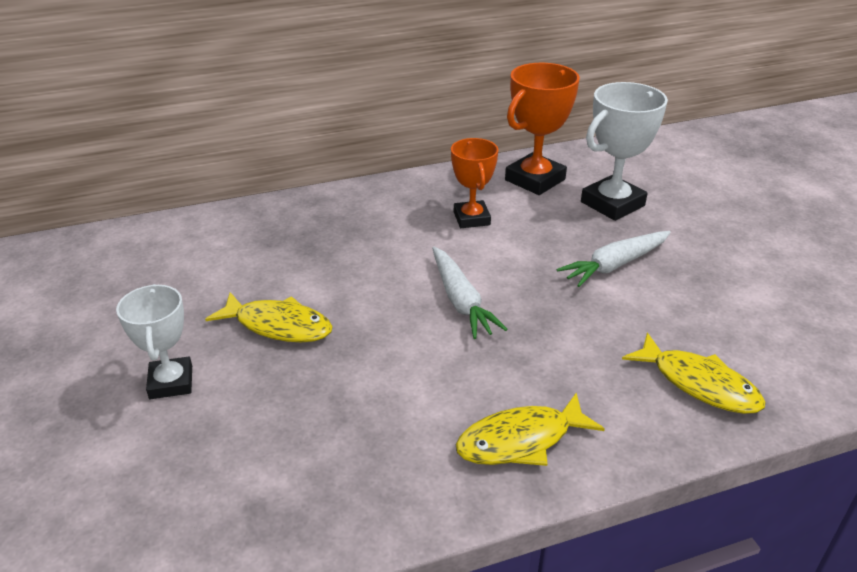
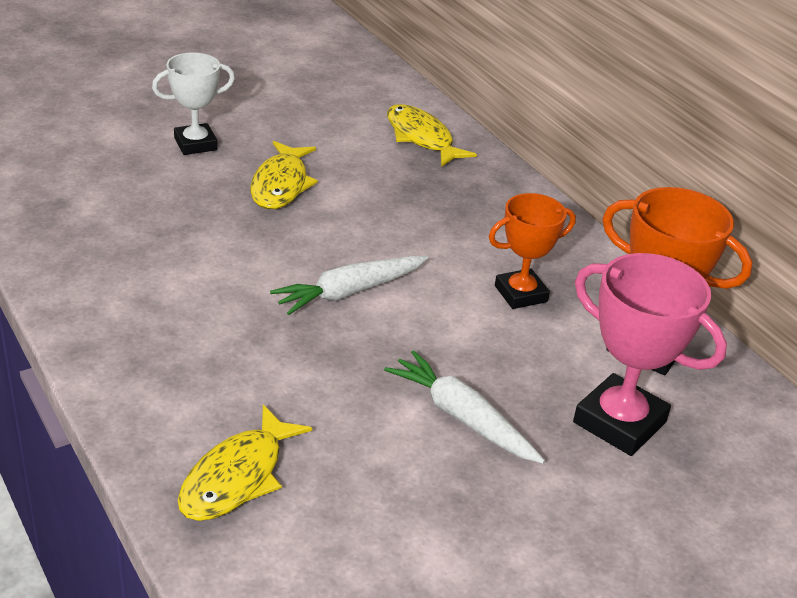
camera: 75 degrees right, 0 degrees up
yellow fish [456,393,605,466] -> yellow fish moved to [387,104,477,167]
white trophy [581,82,668,221] -> pink trophy [573,253,727,456]

